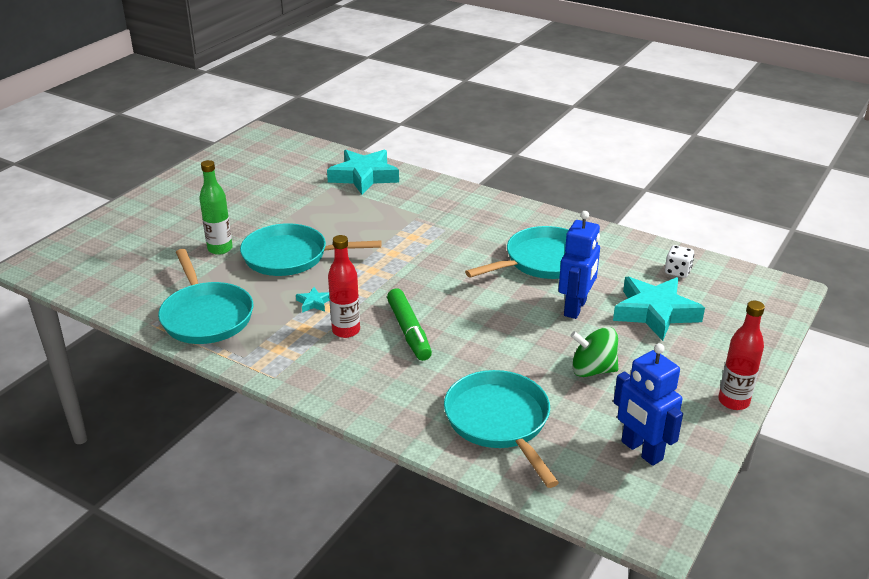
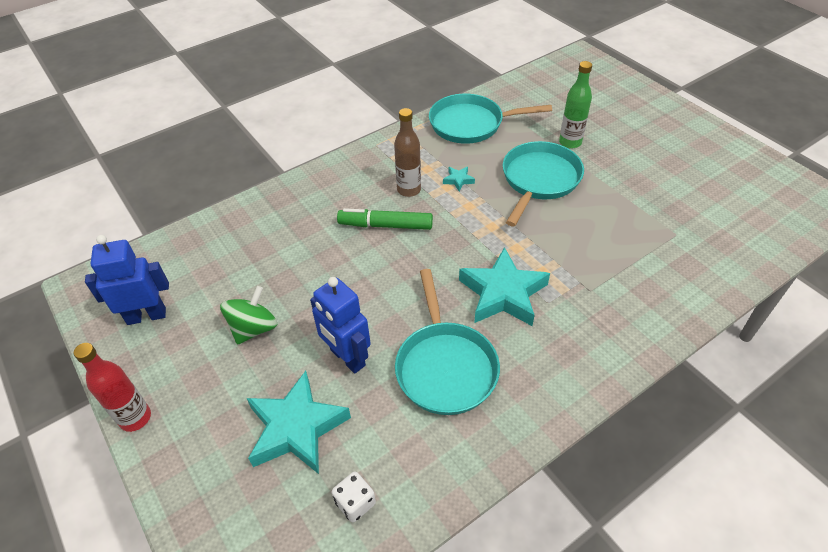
camera: 115 degrees right, 15 degrees up
turquoise star [327,150,399,195] -> turquoise star moved to [459,247,550,326]
red bottle [328,235,360,338] -> brown bottle [394,108,421,197]
turquoise pan [444,370,559,488] -> none

